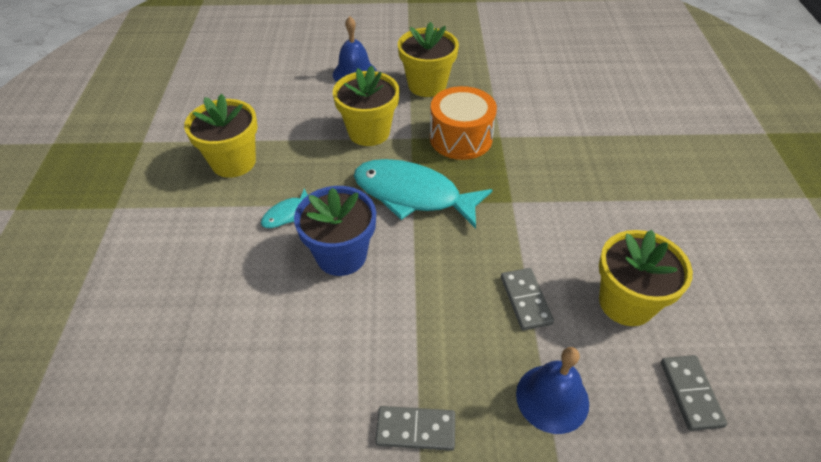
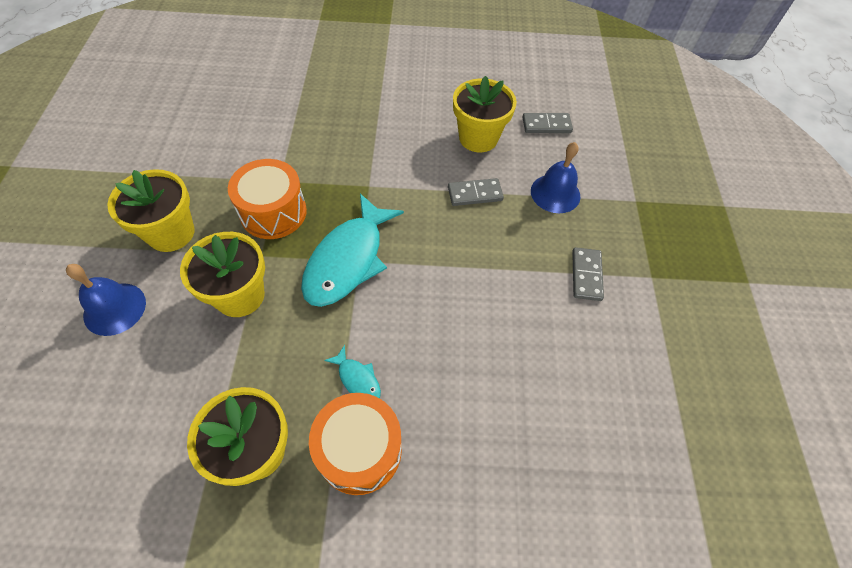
camera: 90 degrees left, 10 degrees up
blue flower pot [294,186,376,276] -> none
none -> orange drum [309,393,402,495]

